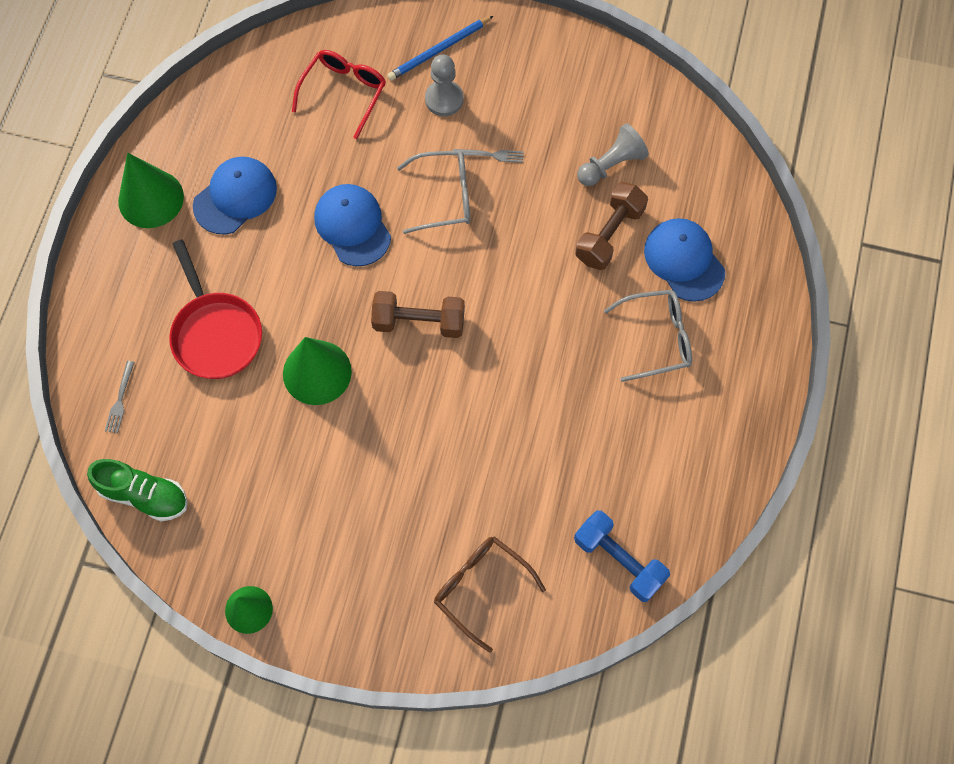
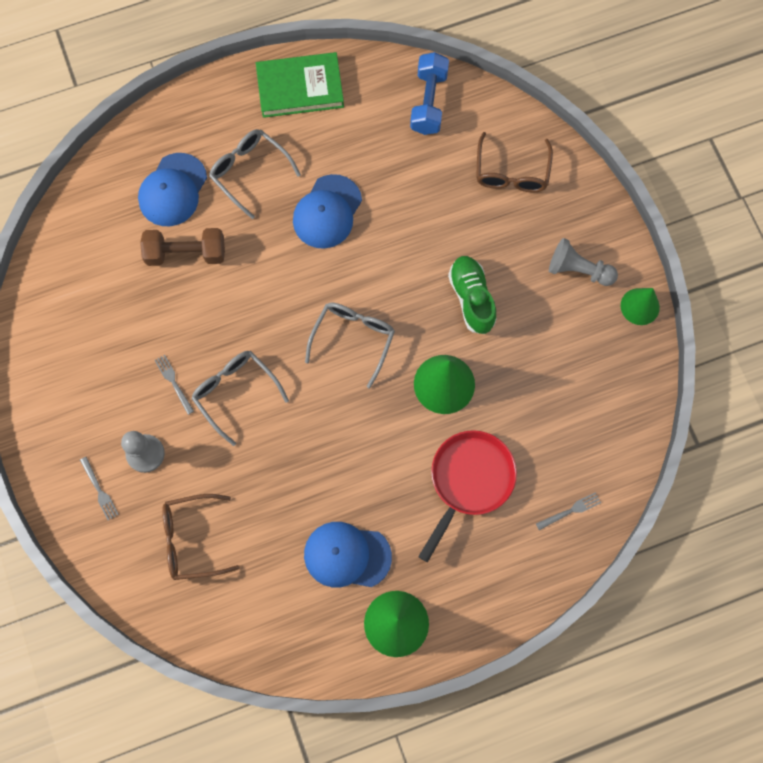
camera: 125 degrees left, 5 degrees up
green shoe [87,459,188,521] -> green shoe moved to [448,256,497,334]
red glasses [292,50,386,139] -> brown glasses [162,494,240,580]
blue cap [314,184,391,266] -> blue cap moved to [293,174,362,249]
brown dumbbell [371,291,465,338] -> grey glasses [305,302,395,388]
blue pencil [387,16,493,80] -> grey fork [80,457,119,520]
grey pawn [577,123,649,186] -> grey pawn moved to [549,238,618,286]
none -> green book [256,52,344,118]

